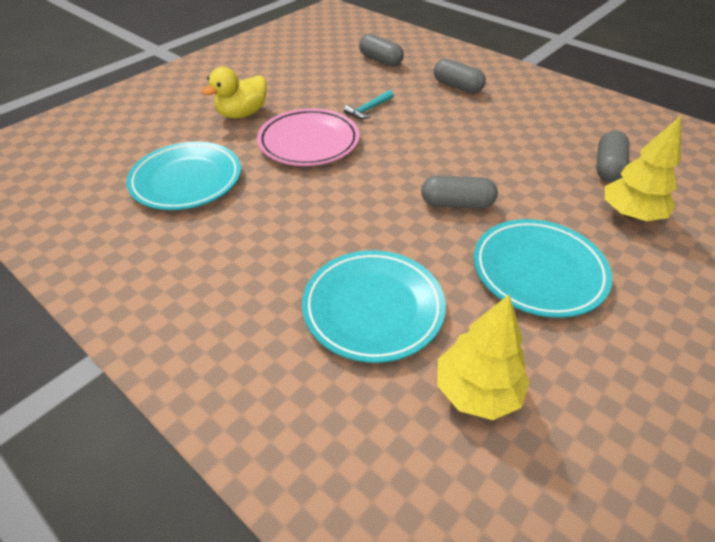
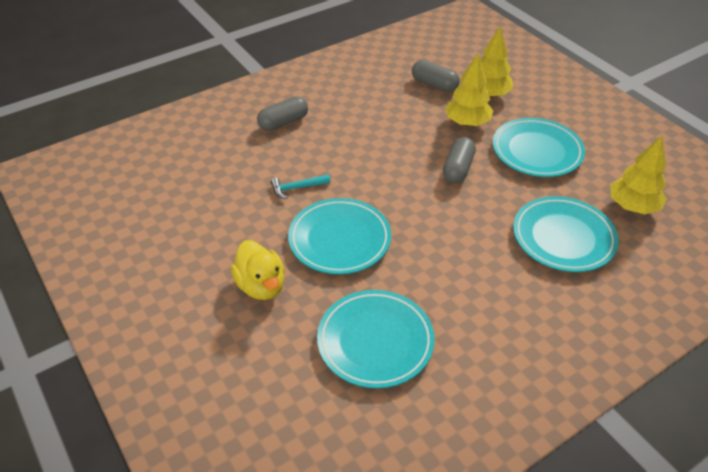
camera: 75 degrees left, 0 degrees up
pink plate [257,108,360,166] -> turquoise plate [288,198,391,274]
turquoise hammer [344,90,394,119] -> turquoise hammer turned 105 degrees clockwise [271,174,330,199]
grey capsule [359,34,404,67] -> none
none -> yellow tree [445,53,493,126]

